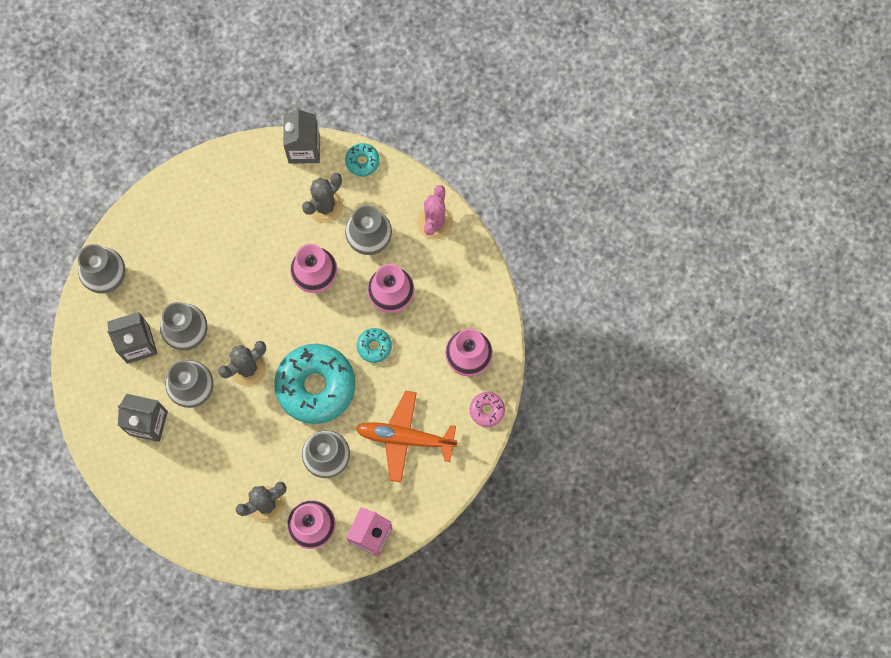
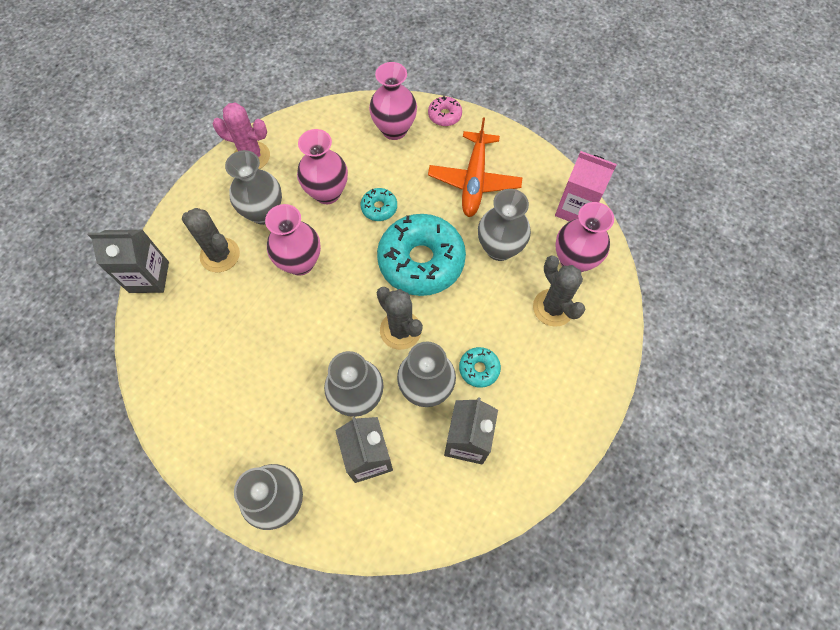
camera: 90 degrees left, 10 degrees down
turquoise donut [345,143,380,177] -> turquoise donut moved to [459,347,501,388]

